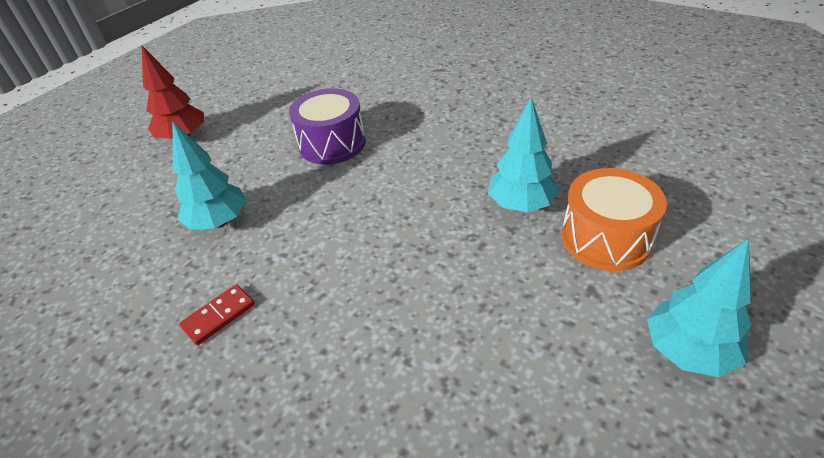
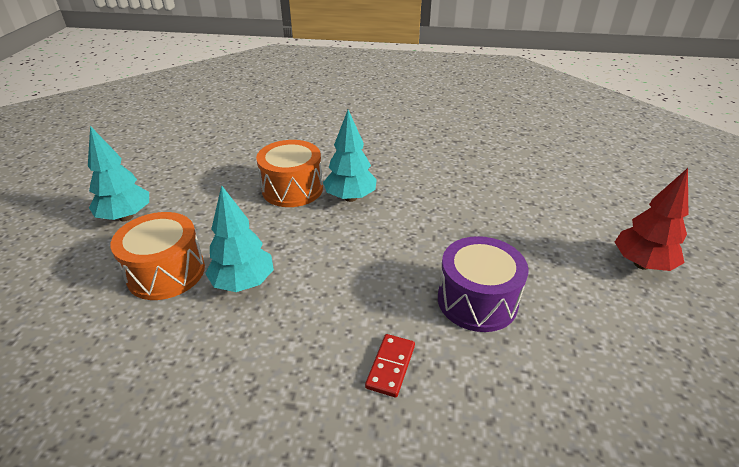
camera: 150 degrees right, 5 degrees down
turquoise tree [173,122,246,230] -> turquoise tree moved to [323,110,377,202]
red domino [179,284,255,345] -> red domino moved to [365,334,415,398]
none -> orange drum [256,140,323,207]

